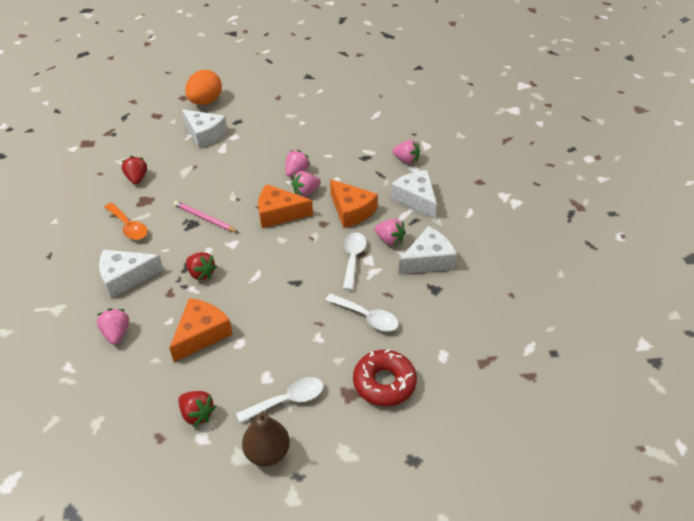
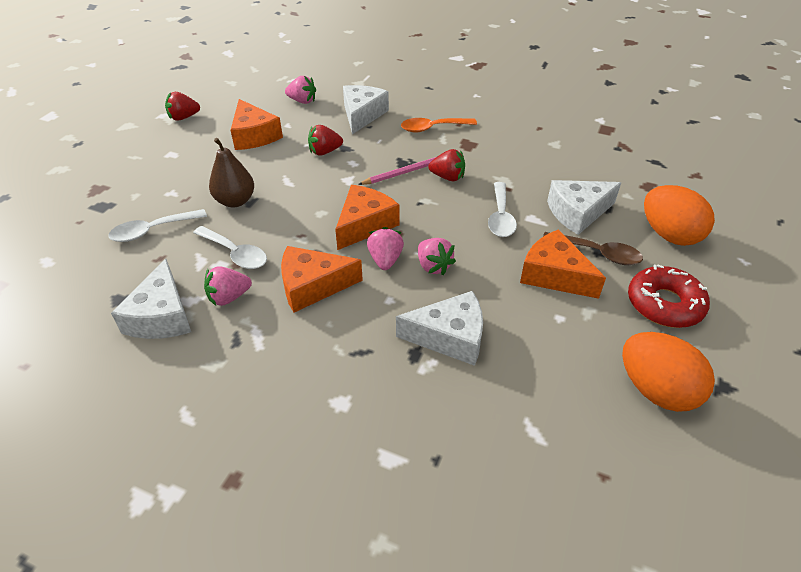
camera: 120 degrees right, 0 degrees up
red strawberry [122,156,147,184] -> red strawberry moved to [428,149,465,181]
white spoon [236,377,324,423] -> white spoon moved to [488,182,517,237]
brown pear [242,411,290,467] -> brown pear moved to [209,138,254,208]
red donut [353,349,417,406] -> red donut moved to [628,264,710,328]
white cheese [391,170,437,219] -> white cheese moved to [396,291,483,366]
pink strawberry [393,140,420,164] -> none
none -> orange cheese [520,229,606,299]
none -> brown spoon [543,232,643,265]
none -> orange egg [622,332,715,412]

